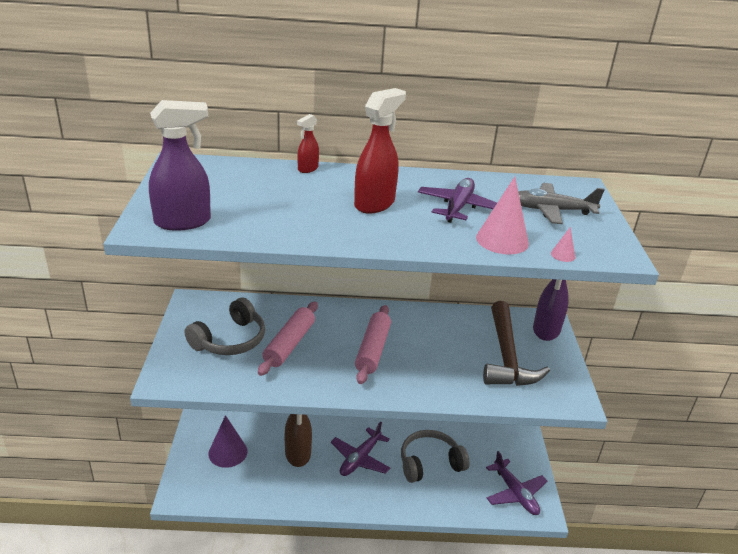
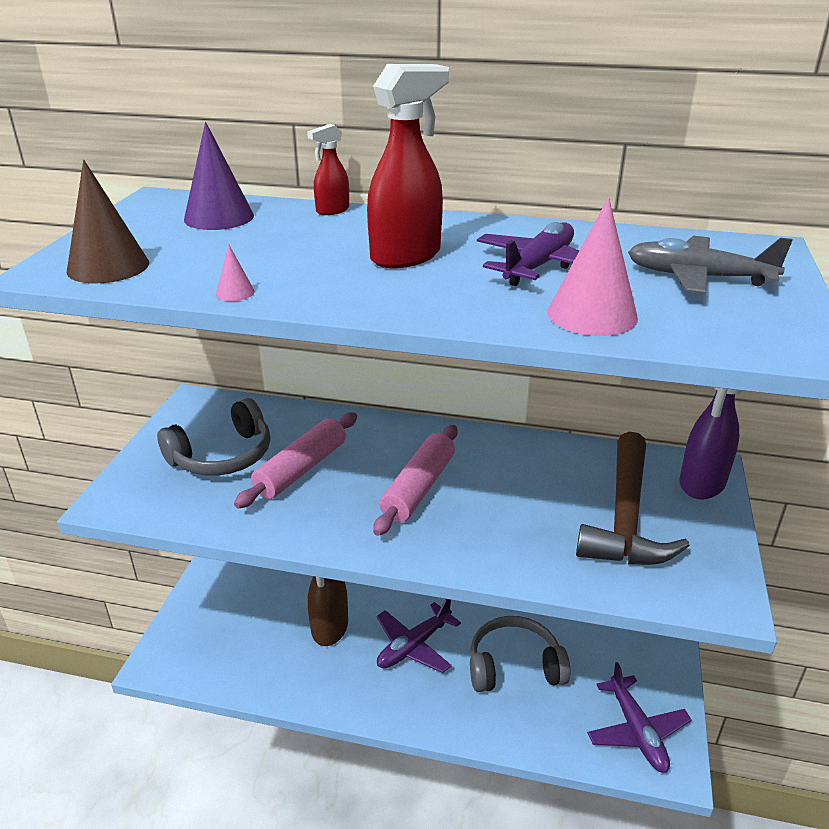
camera: 15 degrees right, 0 degrees up
purple spray bottle [149,100,211,231] -> brown cone [67,160,149,284]
purple cone [208,415,248,468] -> purple cone moved to [184,122,254,230]
pink cone [551,227,575,262] -> pink cone moved to [216,244,255,301]

